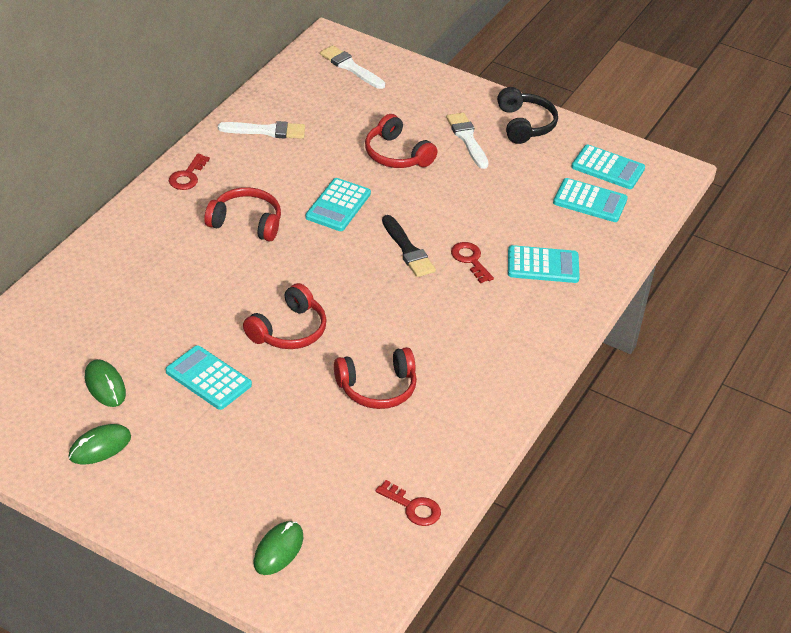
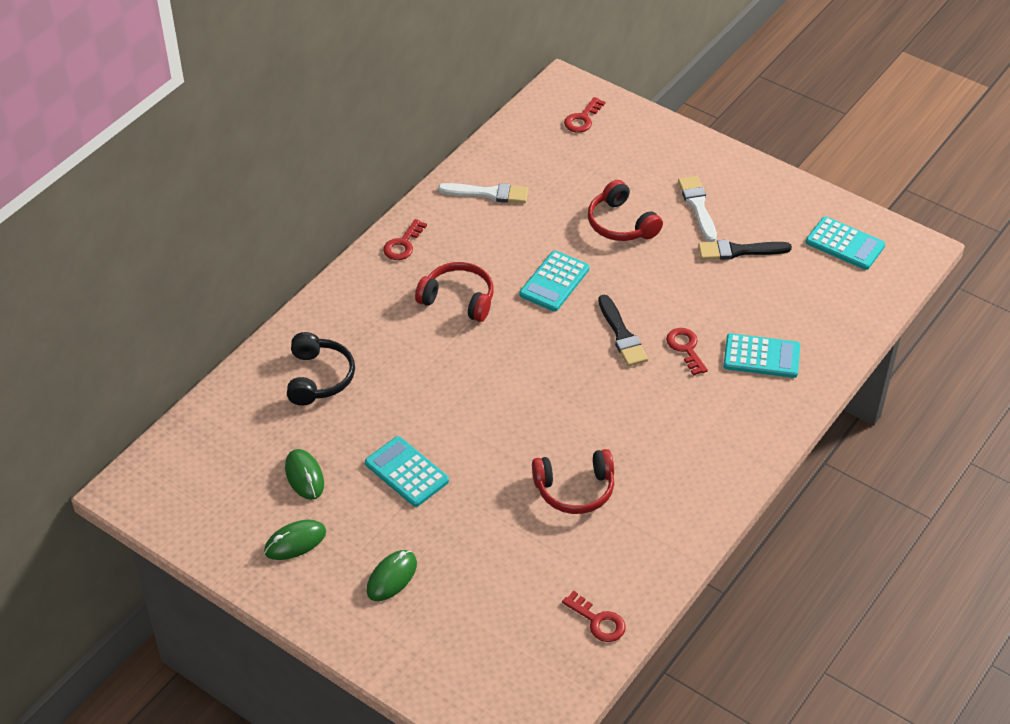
camera: 10 degrees right, 5 degrees up
red headphones [243,283,326,349] -> none
green mouse [253,521,303,575] -> green mouse moved to [367,550,417,601]
white brush [320,45,385,89] -> red key [564,97,605,133]
black headphones [497,87,558,144] -> black headphones moved to [287,332,355,406]
turquoise calculator [553,178,628,222] -> none
none -> black brush [698,240,792,260]

